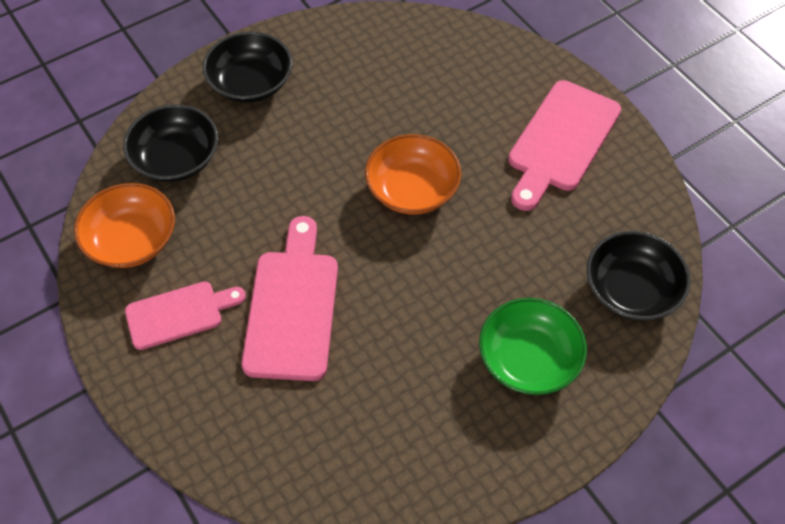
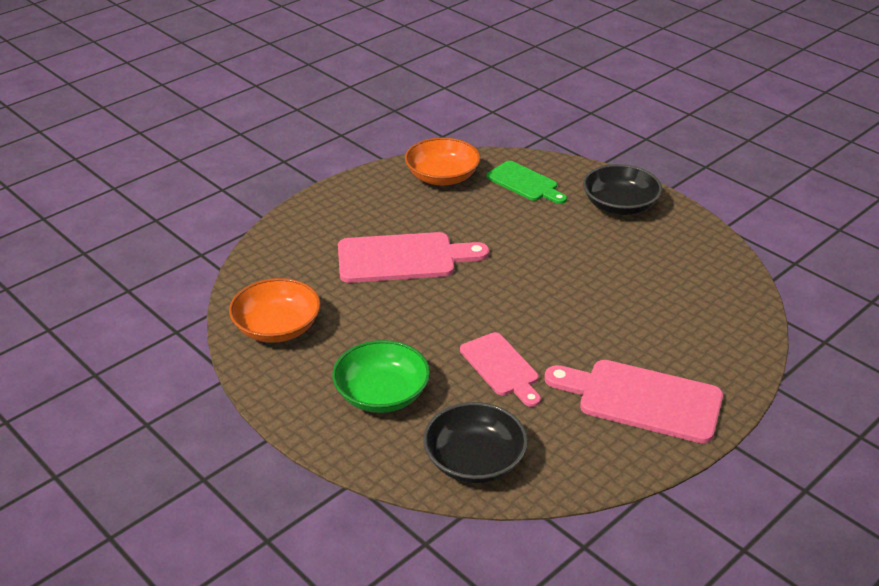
camera: 80 degrees right, 20 degrees down
black bowl [123,104,218,182] -> green cutting board [486,161,567,204]
pink cutting board [125,282,246,350] -> pink cutting board moved to [460,332,541,407]
orange bowl [365,134,461,214] -> orange bowl moved to [229,278,321,343]

